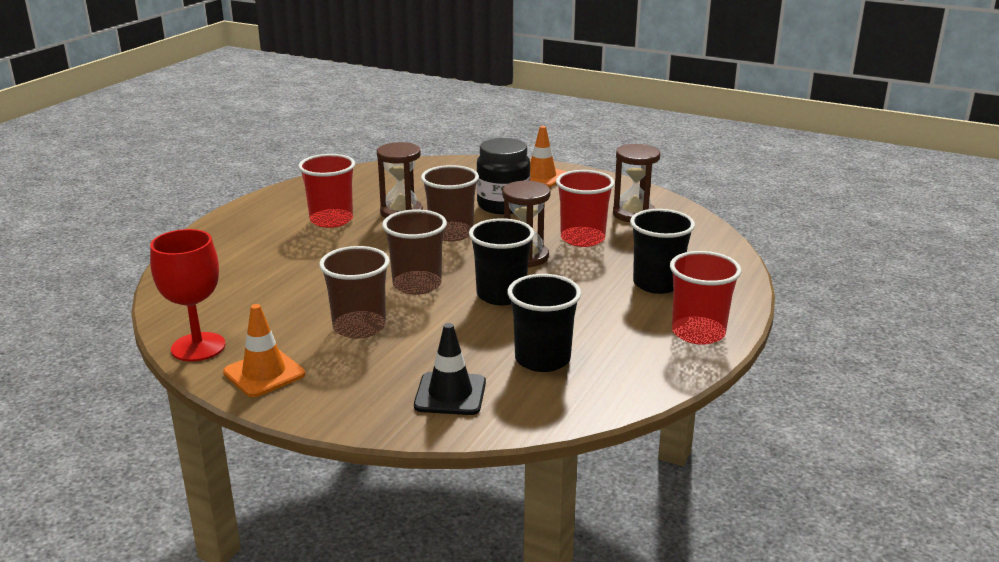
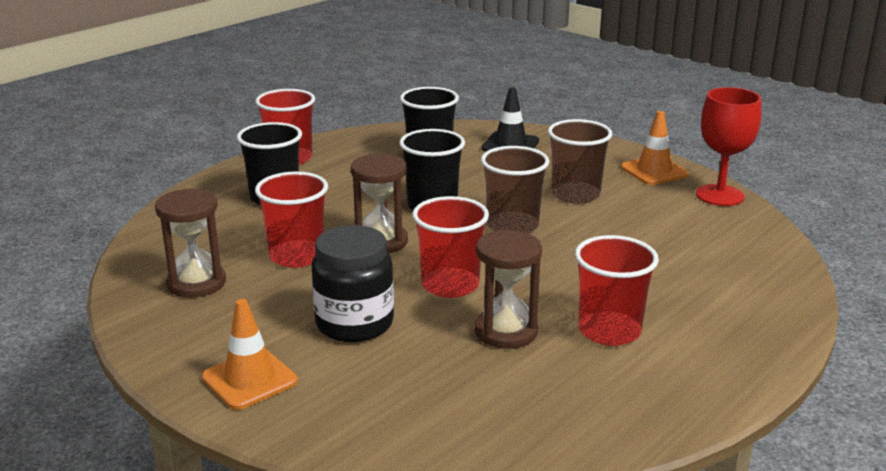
camera: 165 degrees left, 0 degrees up
brown cup [421,165,479,241] -> red cup [412,196,489,298]

